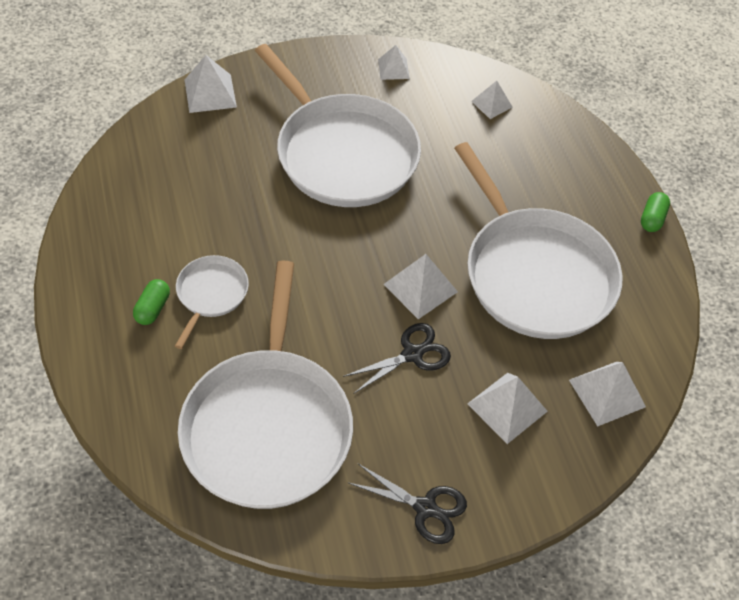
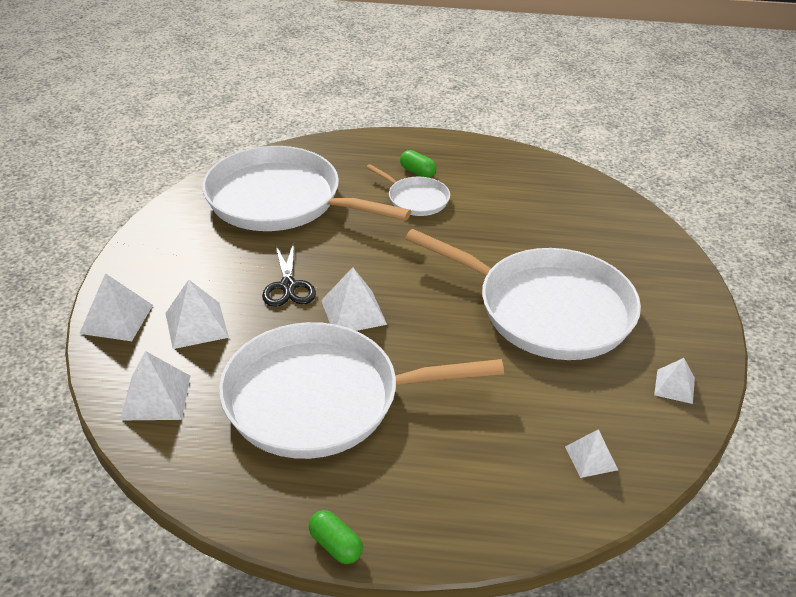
camera: 115 degrees right, 15 degrees down
white pyramid [185,55,237,113] -> white pyramid moved to [79,273,153,341]
white pan [255,44,421,207] -> white pan turned 135 degrees counterclockwise [405,229,641,360]
black scissors [347,463,467,544] -> none

